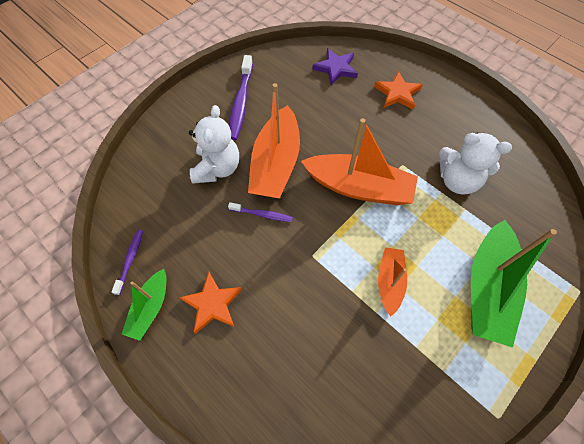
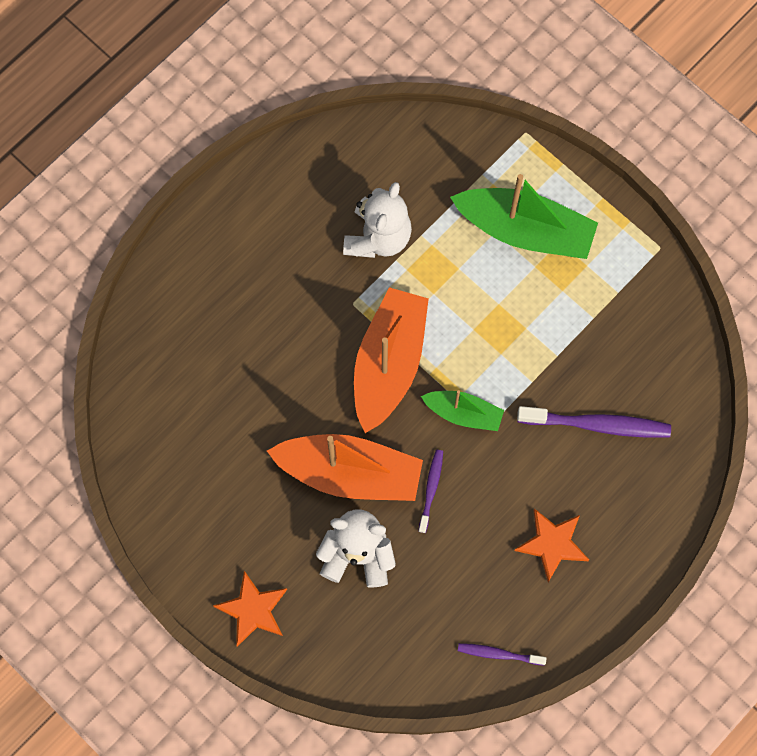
camera: 90 degrees left, 10 degrees up
green boat [122,269,167,341] -> green boat moved to [421,390,504,431]
purple toothbrush [229,55,253,140] -> purple toothbrush moved to [517,406,671,438]
purple star [312,48,358,85] -> none
orange star [374,71,422,110] -> orange star moved to [213,571,287,647]
orange boat [378,247,407,317] -> none

